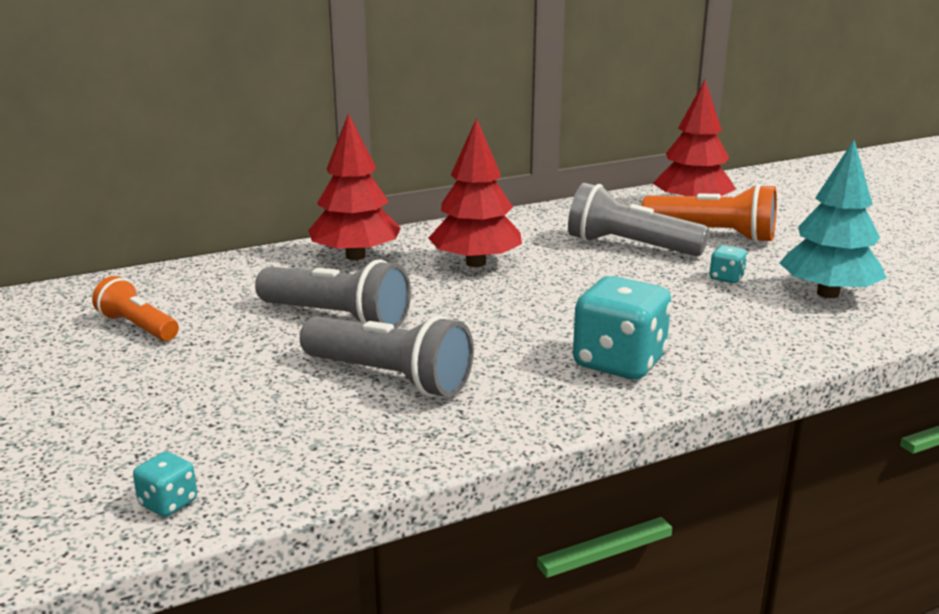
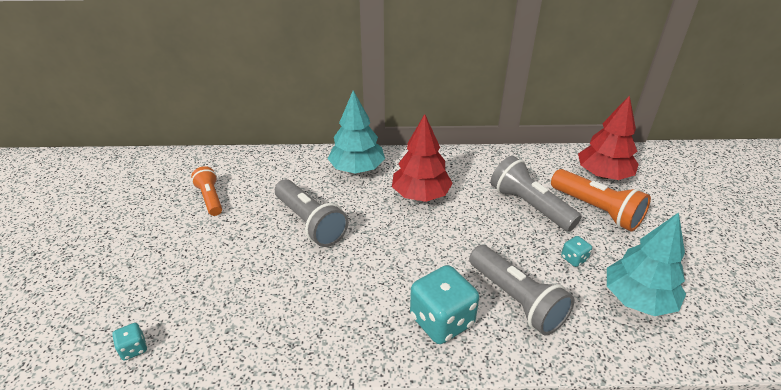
camera: 25 degrees right, 15 degrees up
grey flashlight [300,315,474,397] -> grey flashlight moved to [469,245,575,335]
red tree [308,113,401,260] -> turquoise tree [328,90,385,174]

